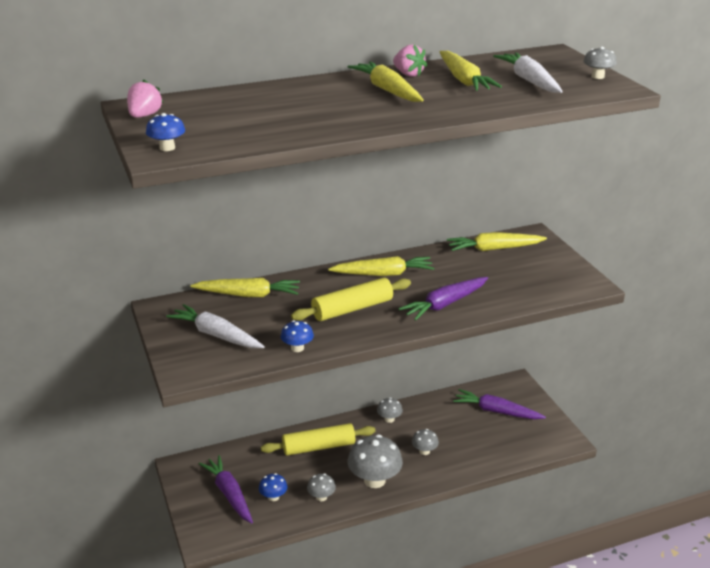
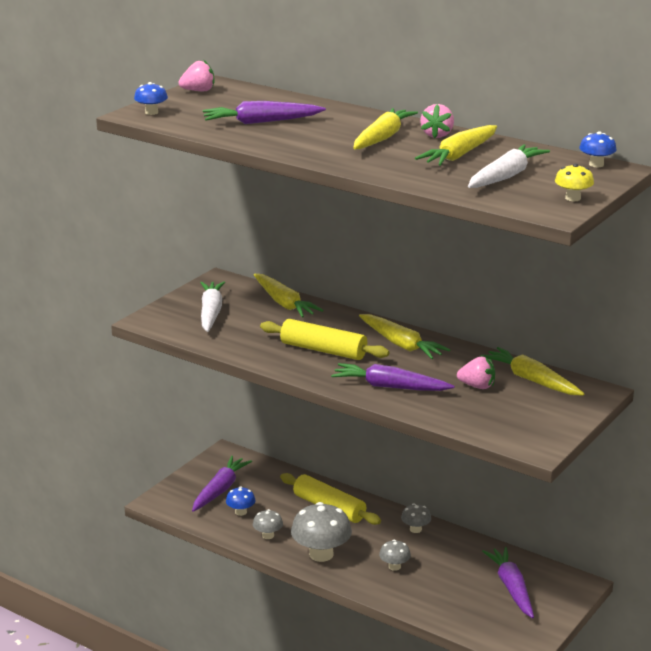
camera: 55 degrees right, 5 degrees down
blue mushroom [281,320,314,352] -> blue mushroom moved to [579,131,616,167]
grey mushroom [583,46,617,79] -> yellow mushroom [555,164,594,201]
none -> purple carrot [202,101,326,124]
none -> pink strawberry [457,357,495,389]

